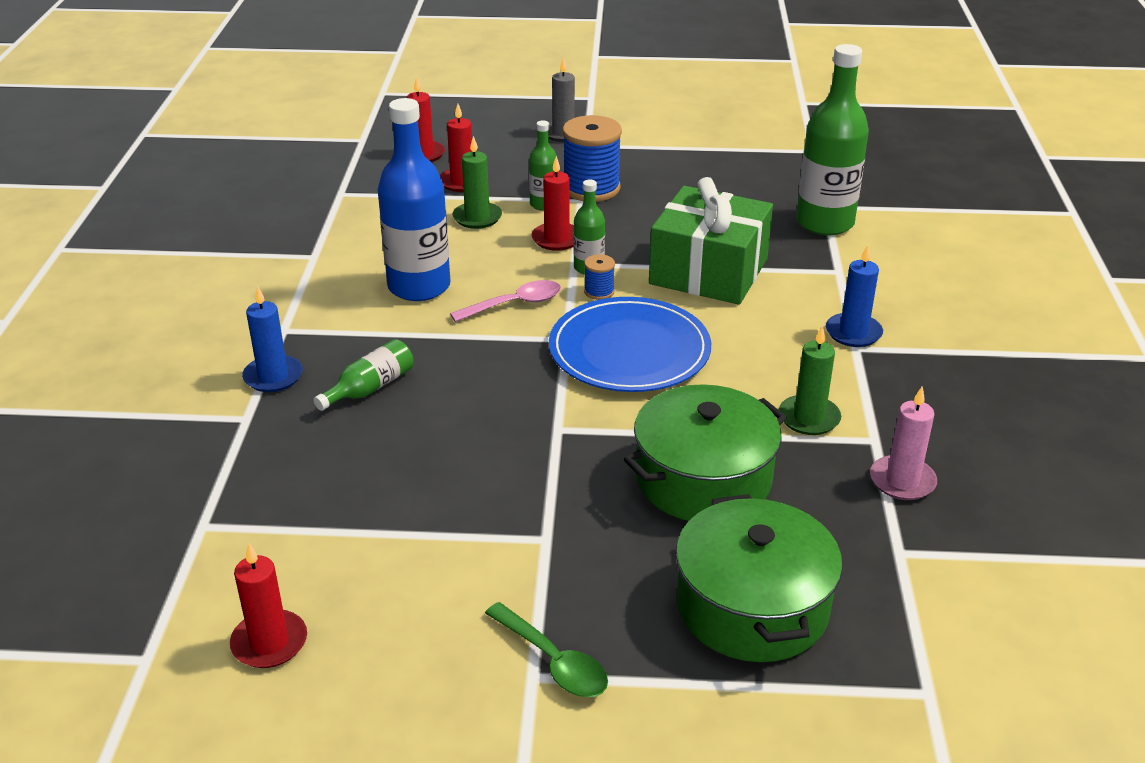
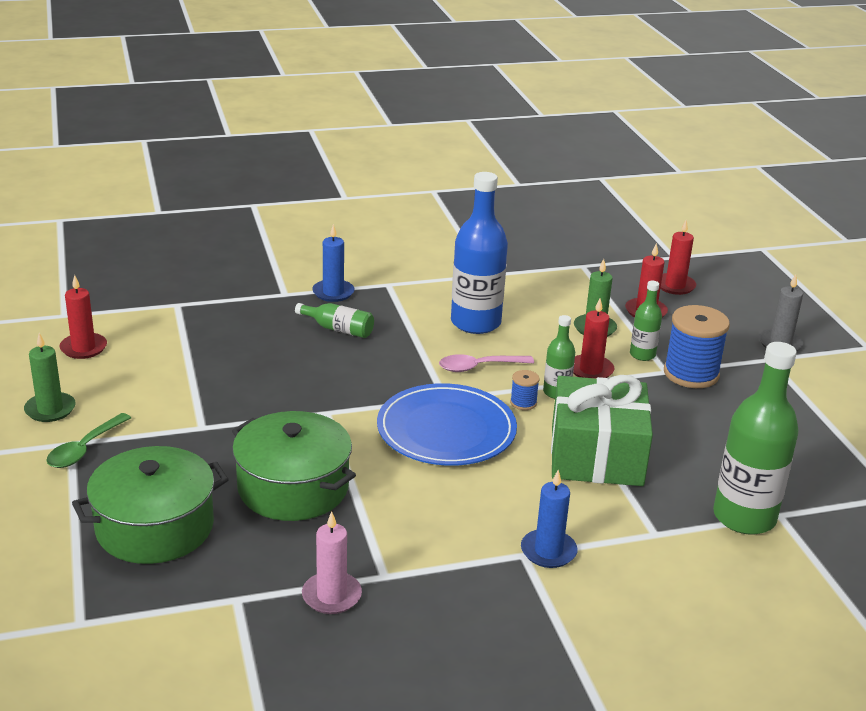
camera: 70 degrees right, 5 degrees down
pink spoon [450,280,561,322] -> pink spoon turned 120 degrees clockwise [439,354,534,372]
green candle [779,325,841,435] -> green candle moved to [24,333,76,422]

